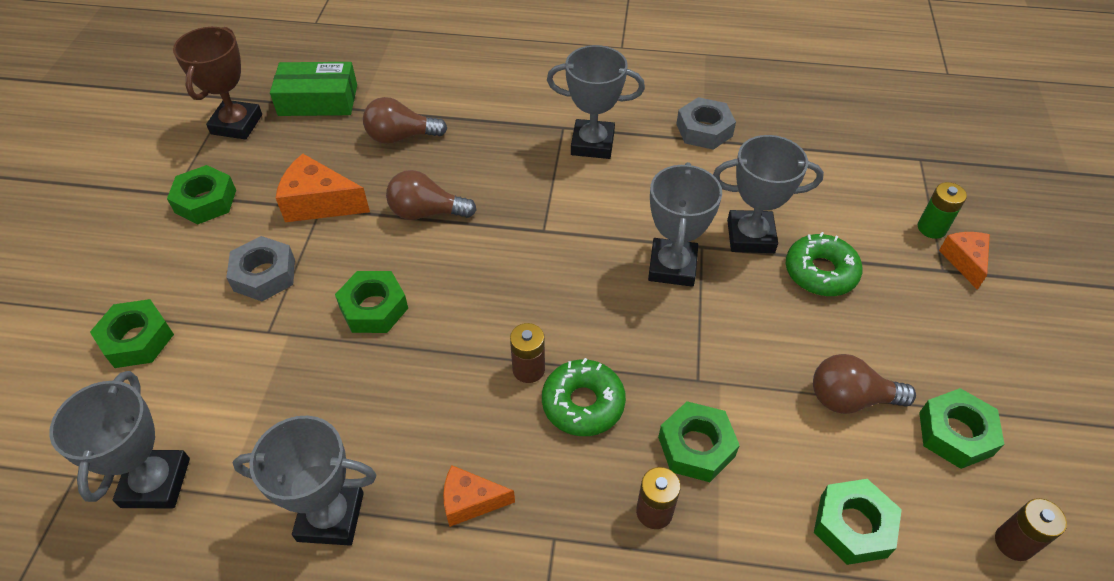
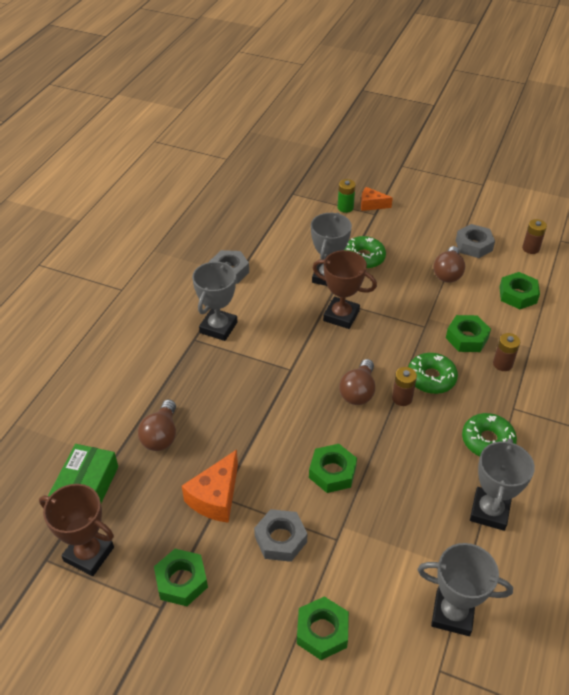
camera: 75 degrees left, 5 degrees down
brown light bulb [386,170,476,220] -> brown light bulb moved to [339,359,375,405]
orange cheese [443,465,515,527] -> green donut [462,413,517,456]
grey trophy [648,162,722,287] -> brown trophy [312,250,377,329]
green nut [919,388,1005,469] -> grey nut [455,224,495,258]

